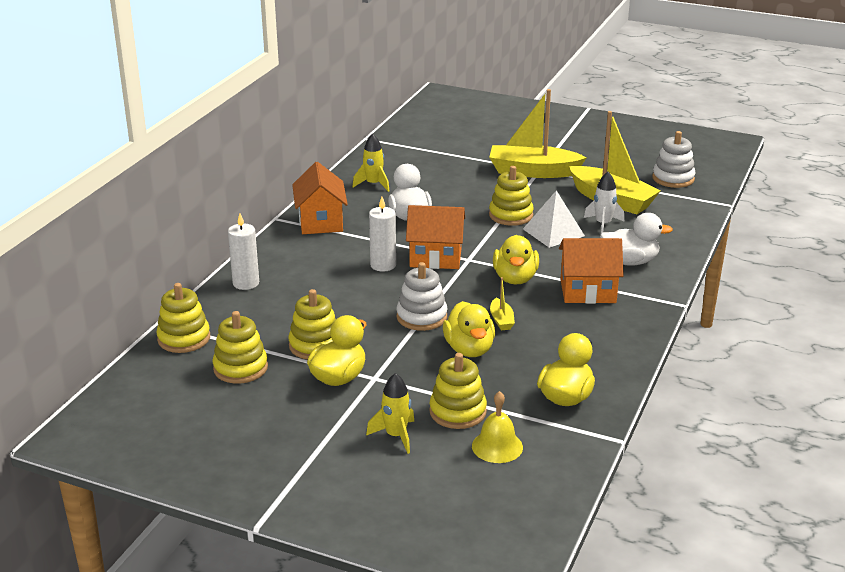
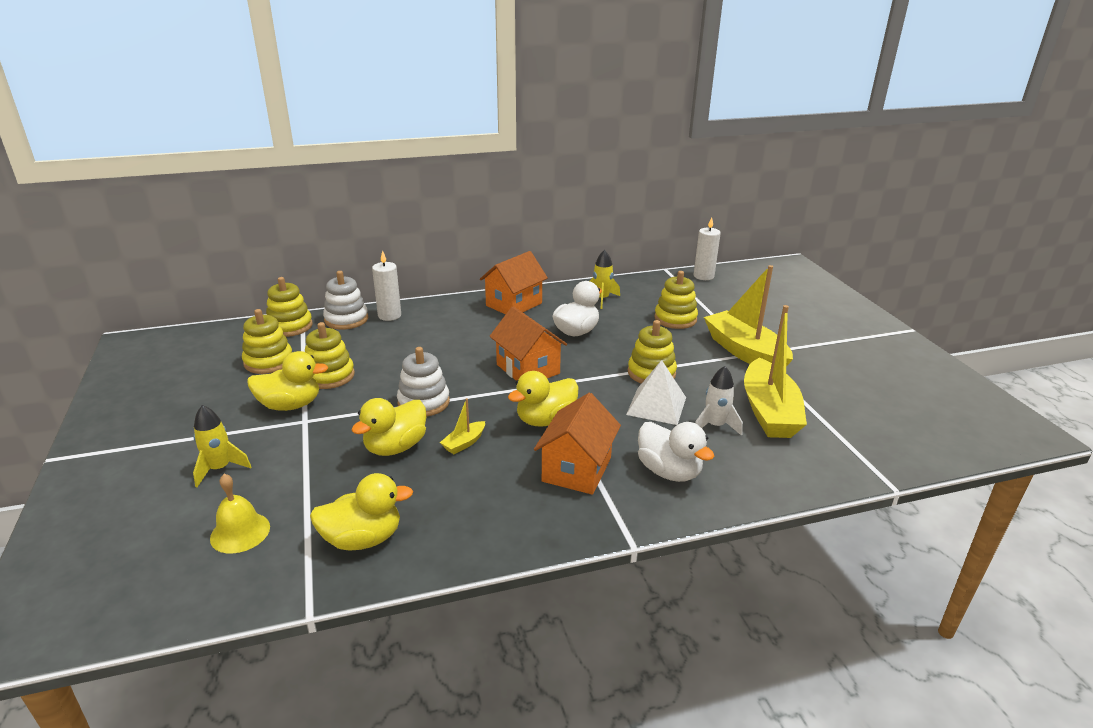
camera: 50 degrees right, 0 degrees up
white candle [369,197,396,272] -> white candle moved to [694,217,721,280]
yellow stacking toy [429,353,487,429] -> yellow stacking toy moved to [654,271,698,329]
orange house [559,238,624,304] -> orange house turned 60 degrees clockwise [534,393,621,495]
white stacking toy [652,131,696,188] -> white stacking toy moved to [323,271,368,330]

